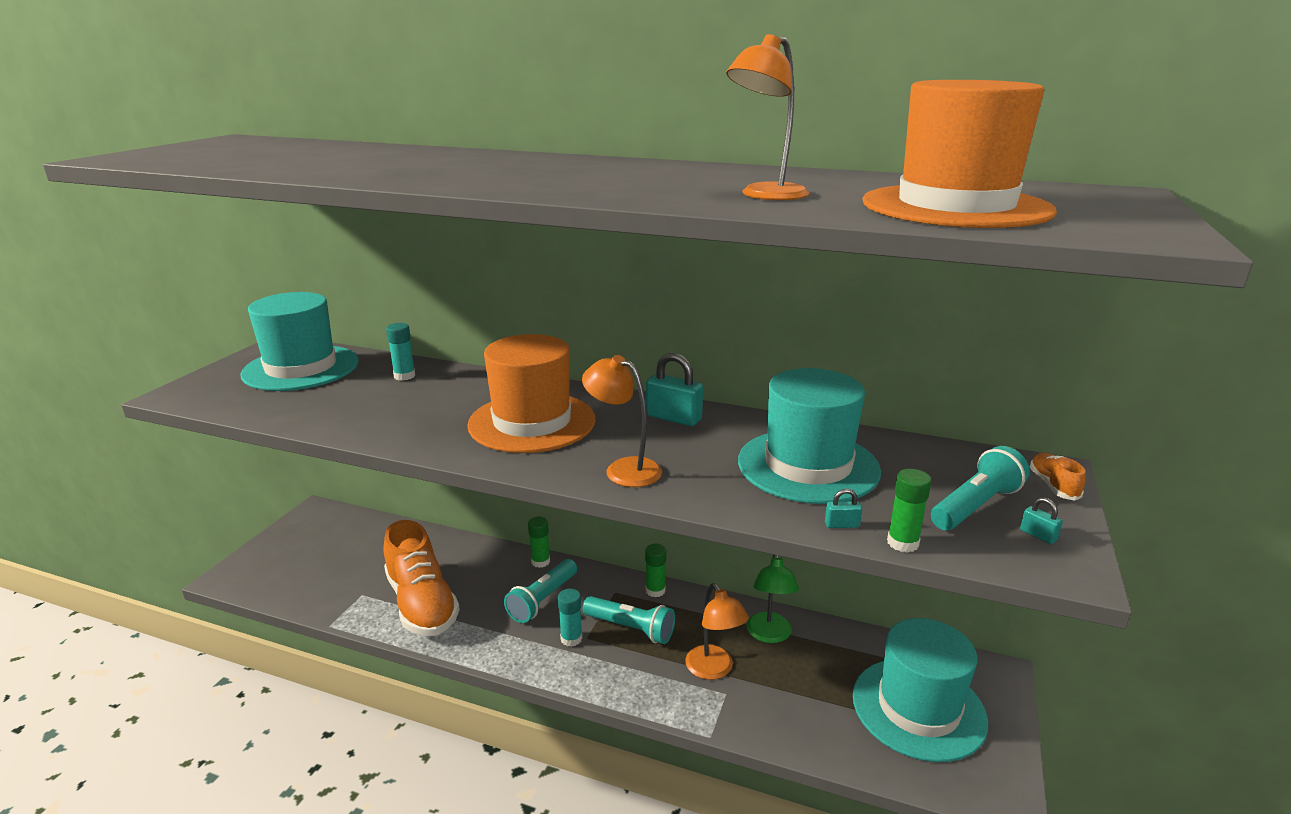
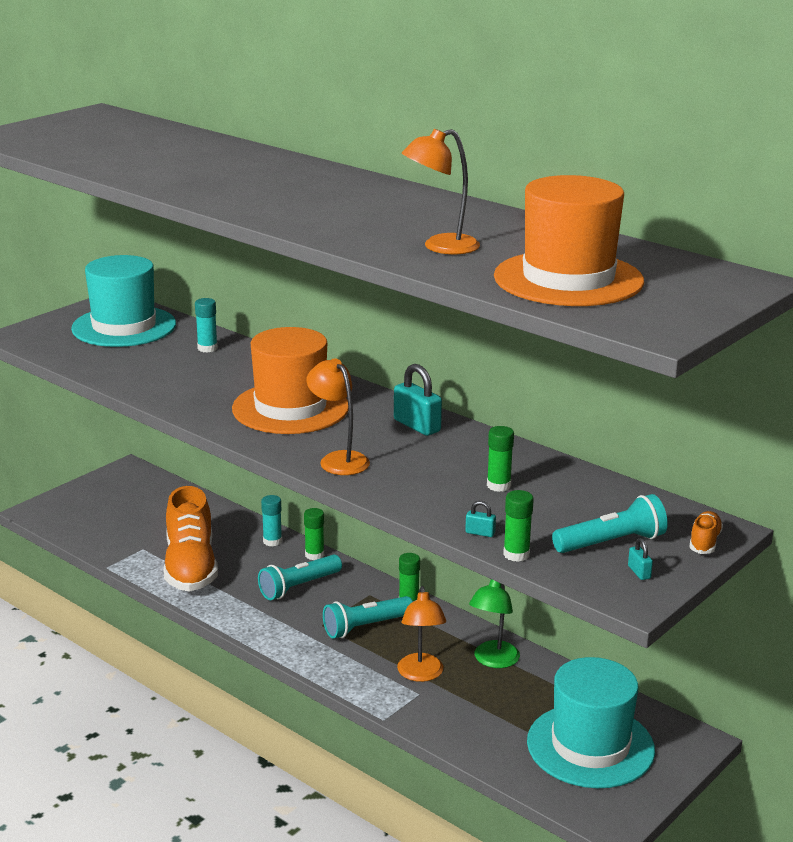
camera: 20 degrees right, 0 degrees up
turquoise glue stick [558,589,582,647] -> turquoise glue stick moved to [261,495,282,547]
turquoise flashlight [583,596,675,644] -> turquoise flashlight turned 105 degrees clockwise [323,596,413,639]
turquoise hat [738,368,881,504] -> green glue stick [487,426,514,492]

